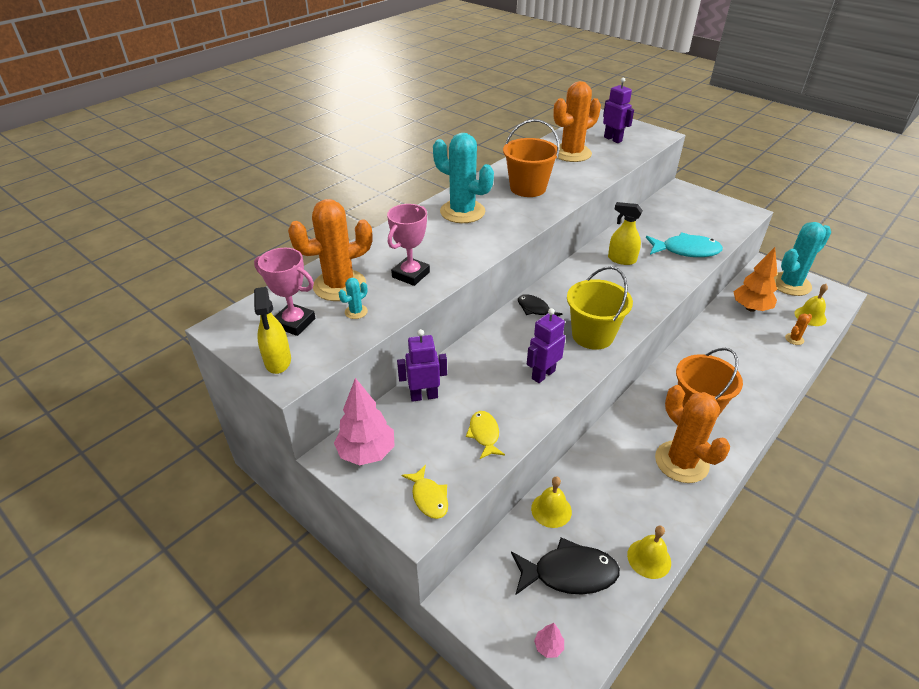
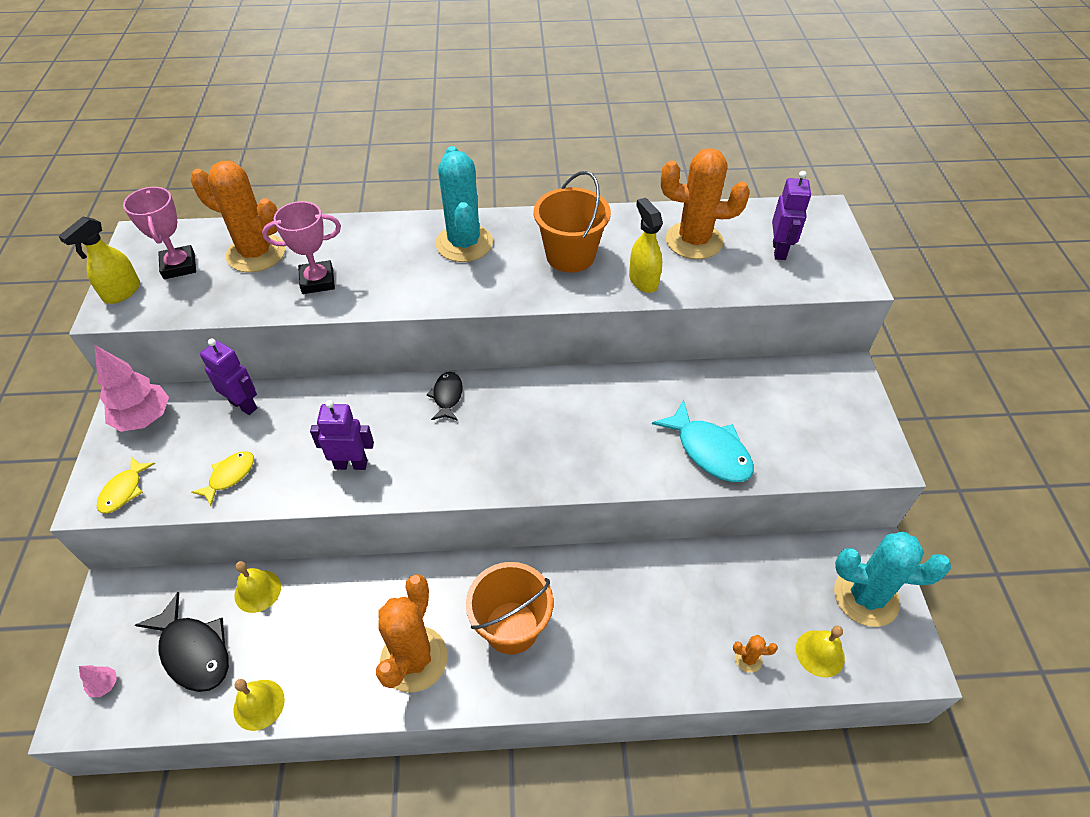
camera: 45 degrees right, 10 degrees up
turquoise cactus [339,278,368,319] -> none
yellow bucket [567,266,633,350] -> none
yellow spray bottle [608,202,643,265] -> yellow spray bottle moved to [629,198,663,293]
orange tree [733,247,777,312] -> none

